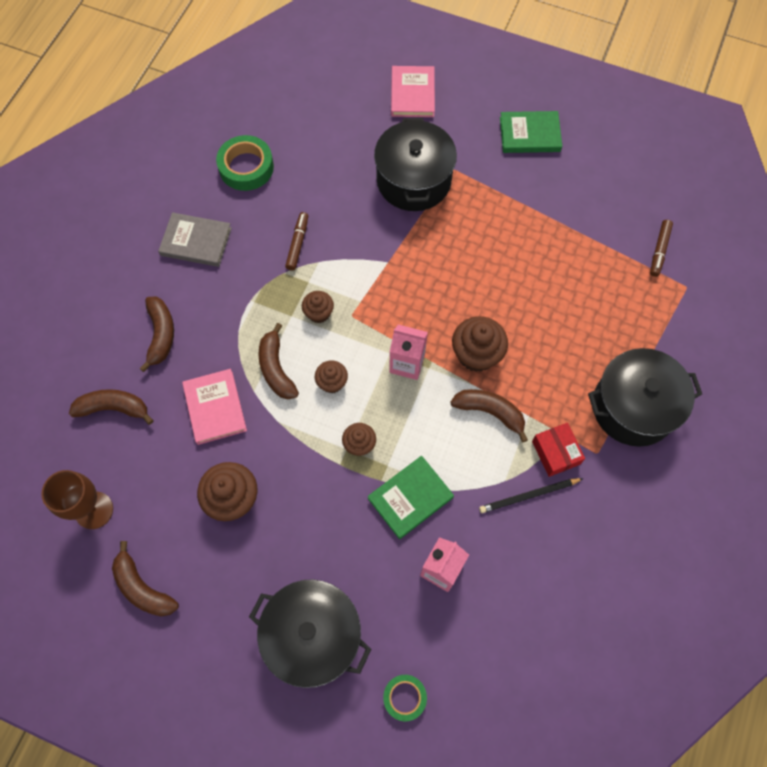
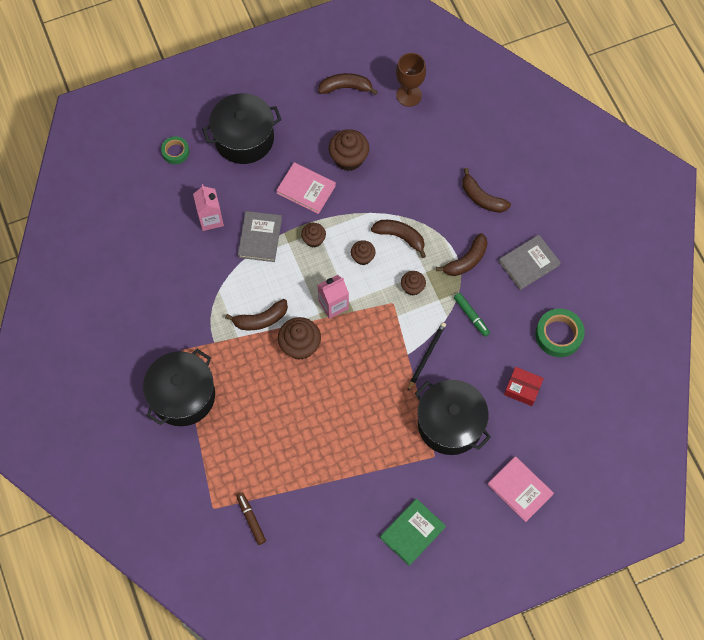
camera: 135 degrees right, 0 degrees up
brown banana [69,389,154,425] -> brown banana moved to [436,233,488,276]
pink book [182,369,247,445] -> pink book moved to [276,162,336,214]
brown marker [285,212,308,270] -> green marker [454,293,490,337]
green book [368,456,454,539] -> grey book [238,211,282,262]
black pencil [479,478,584,513] -> black pencil moved to [408,322,446,391]
red box [532,423,585,477] -> red box moved to [504,367,544,406]

